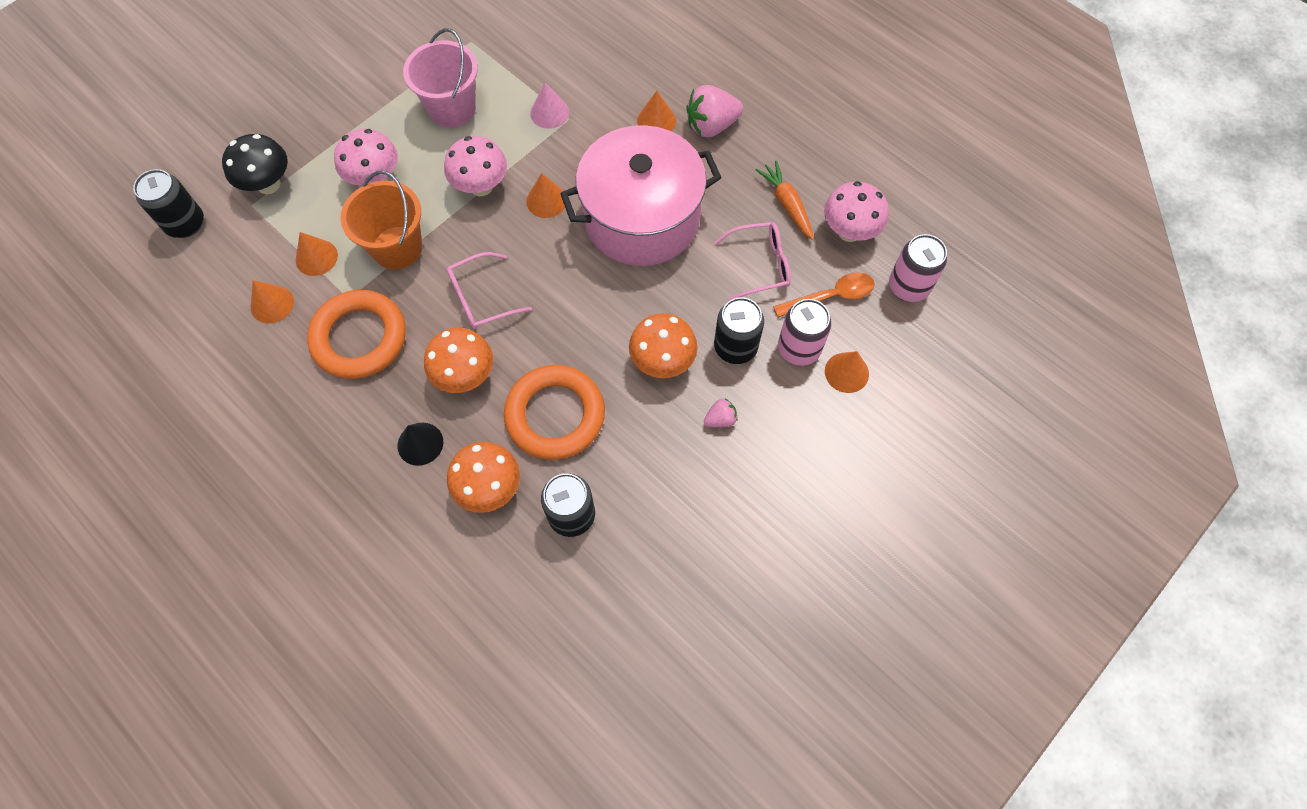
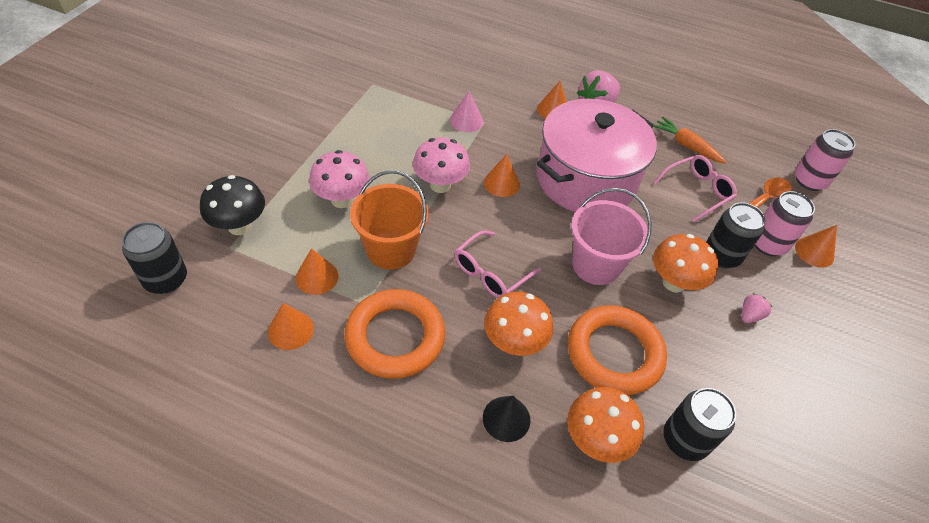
camera: 25 degrees left, 15 degrees down
pink bucket [403,28,478,128] -> pink bucket moved to [571,188,651,285]
pink mushroom [824,181,889,242] -> none

